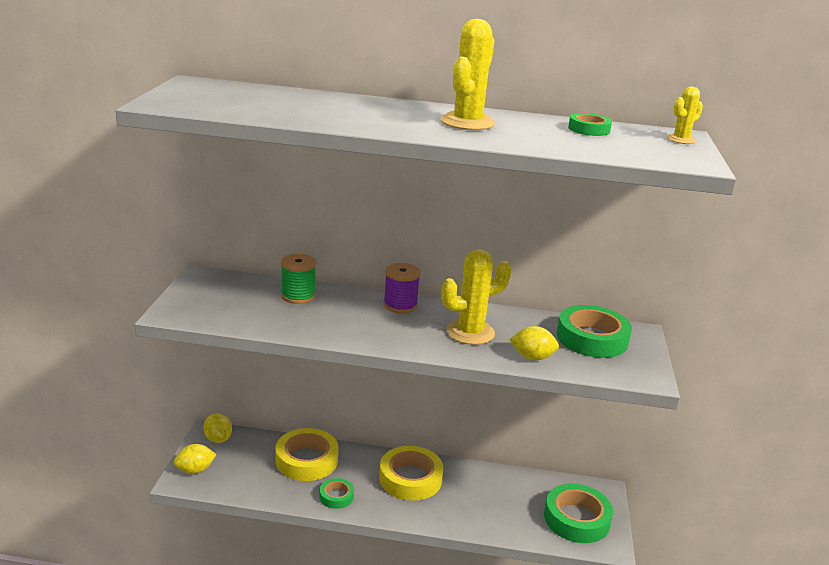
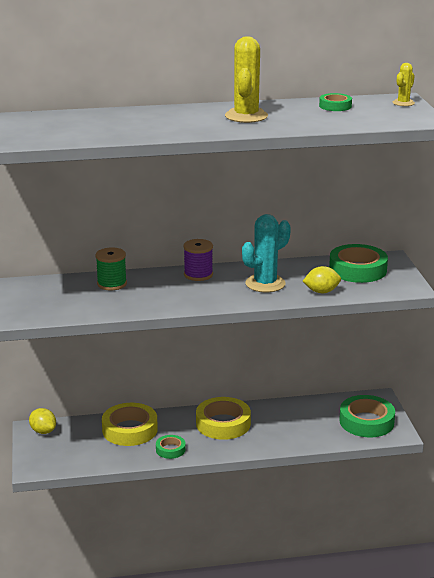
camera: 15 degrees left, 0 degrees up
yellow lemon [174,444,217,474] -> none
yellow cactus [441,249,512,345] -> turquoise cactus [242,214,291,292]

